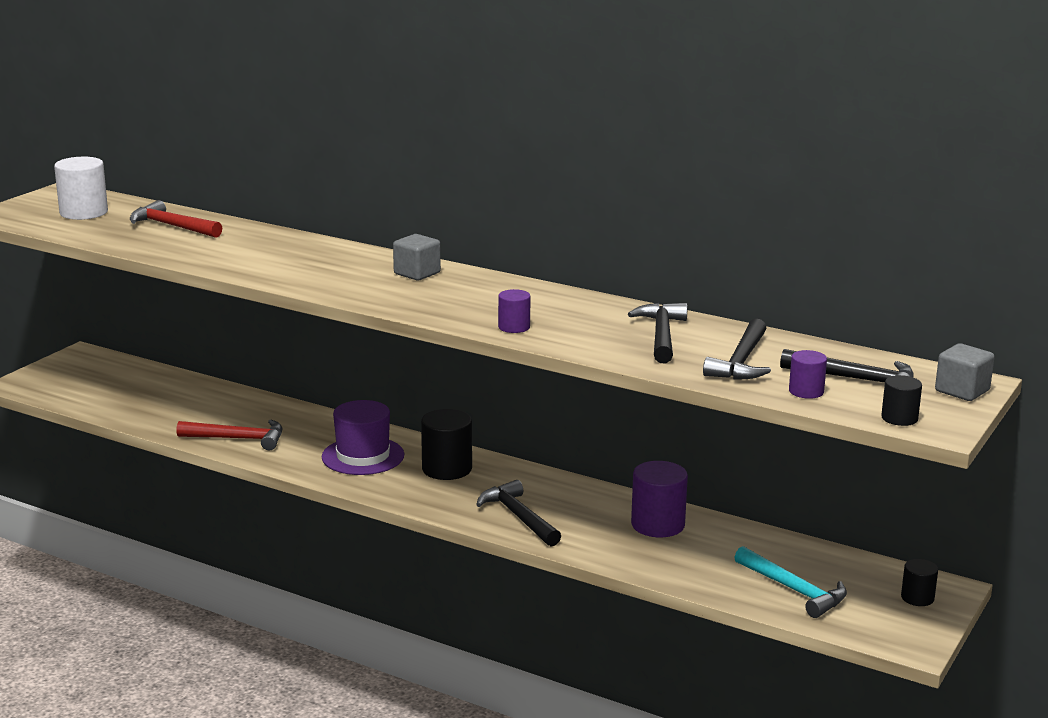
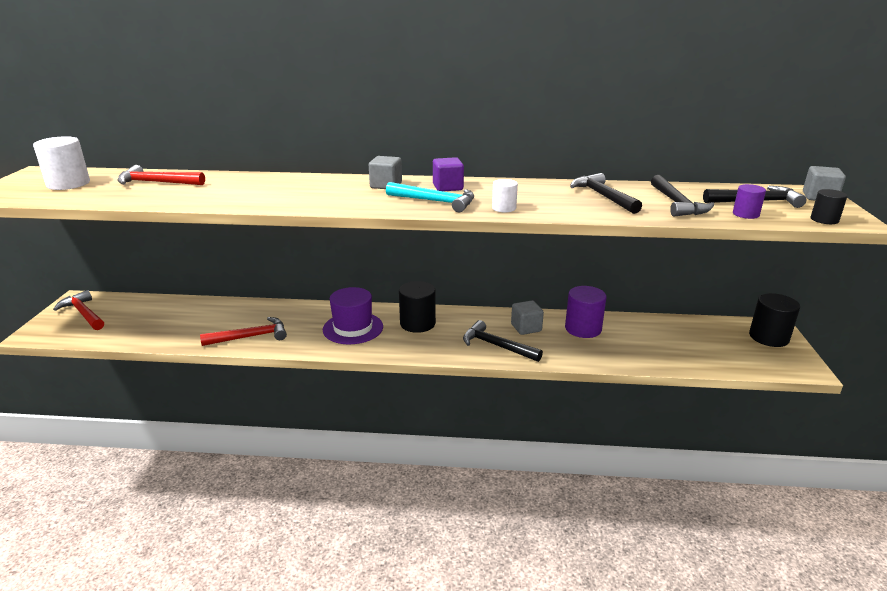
camera: 25 degrees left, 5 degrees up
purple cylinder [498,289,530,333] -> white cylinder [492,179,518,212]
turquoise hammer [734,546,847,618] -> turquoise hammer moved to [386,182,474,212]
black cylinder [901,559,938,606] -> black cylinder [749,293,800,347], size x1.78
none -> red hammer [53,290,104,330]
none -> purple cube [433,157,464,191]
none -> grey cube [511,300,544,335]

